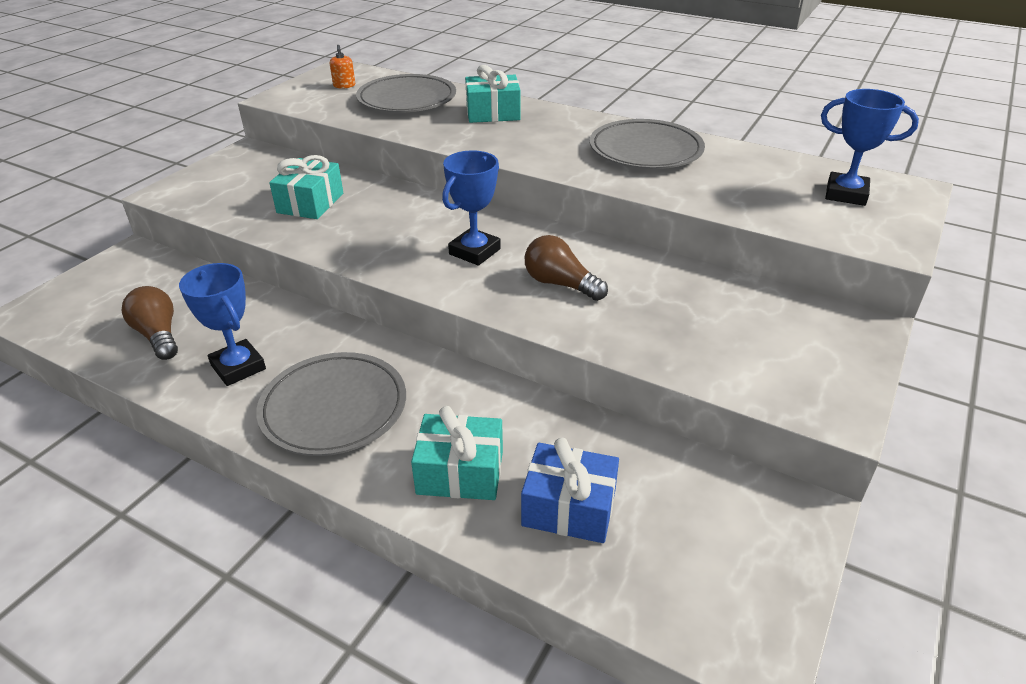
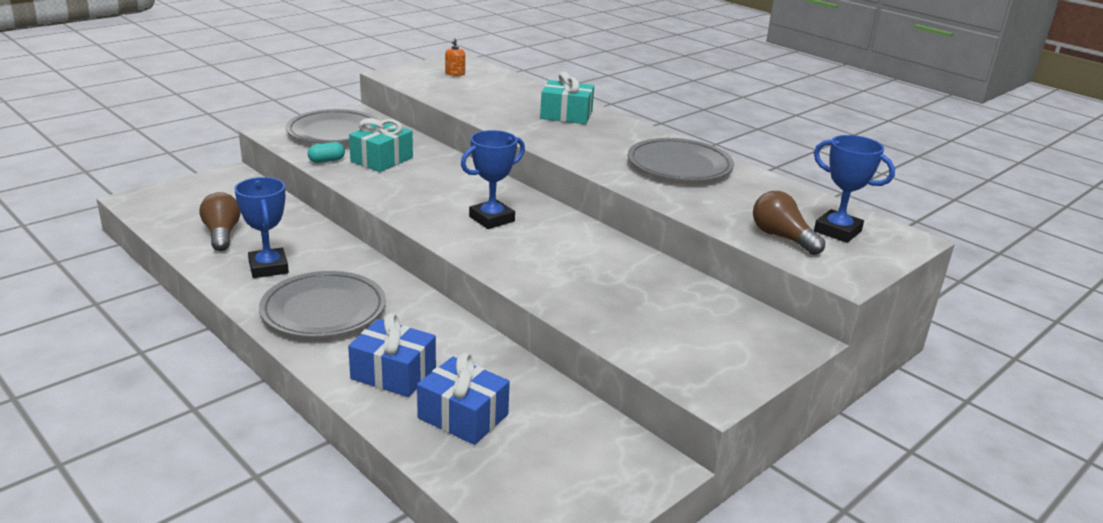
camera: 15 degrees right, 10 degrees down
grey plate [356,74,456,113] -> grey plate moved to [286,109,379,144]
turquoise gift [411,406,503,500] -> blue gift [348,313,436,397]
brown light bulb [525,235,608,301] -> brown light bulb moved to [753,191,825,255]
none -> turquoise capsule [308,142,345,163]

